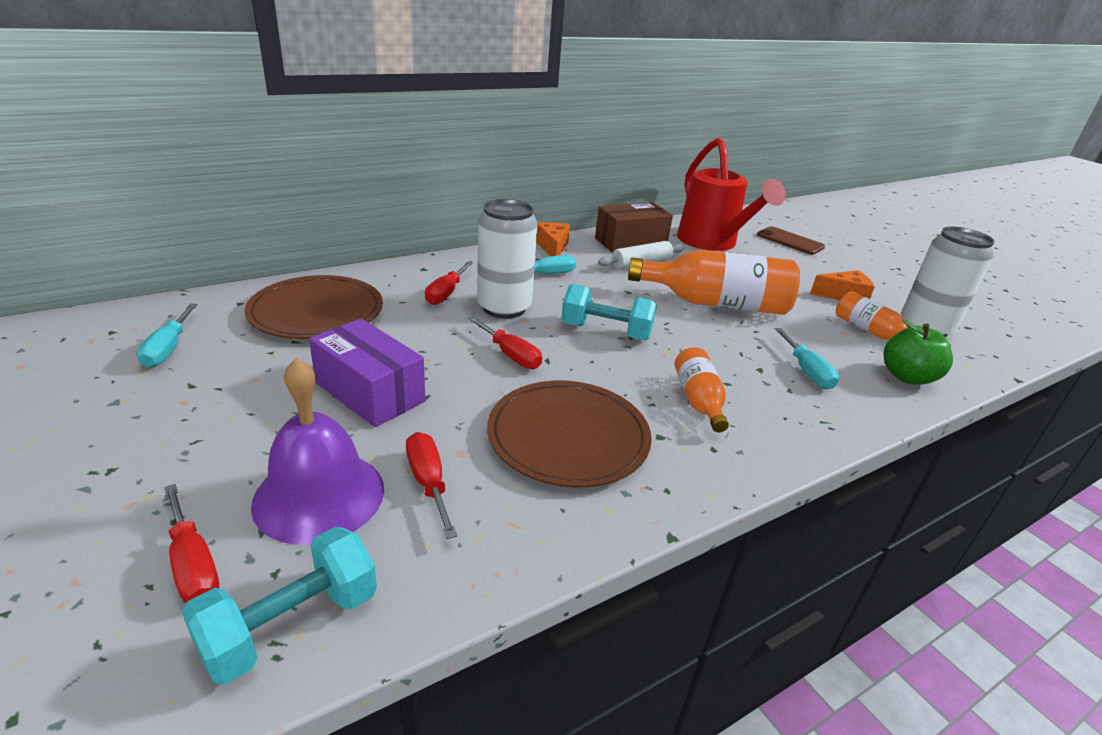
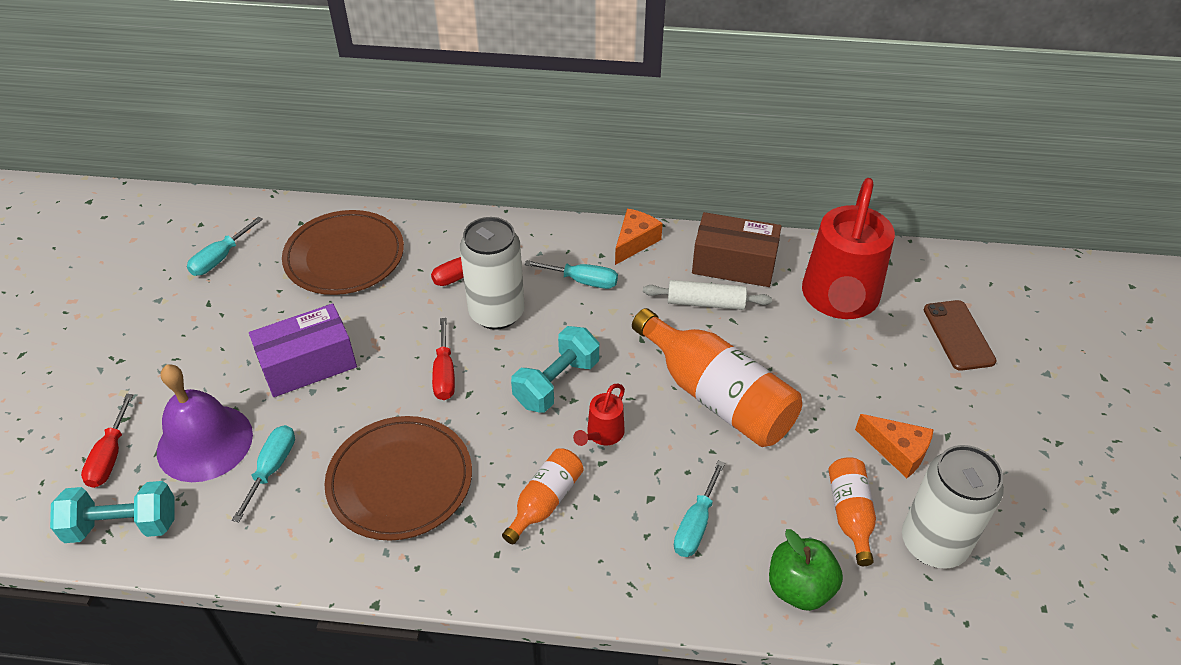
camera: 40 degrees right, 15 degrees up
purple box [309,319,425,427] -> purple box turned 75 degrees clockwise [249,304,357,397]
red screwdriver [406,432,457,539] -> turquoise screwdriver [232,425,295,522]
turquoise dumbbell [561,284,657,340] -> turquoise dumbbell turned 75 degrees clockwise [511,326,599,413]
none -> red watering can [573,384,625,446]

